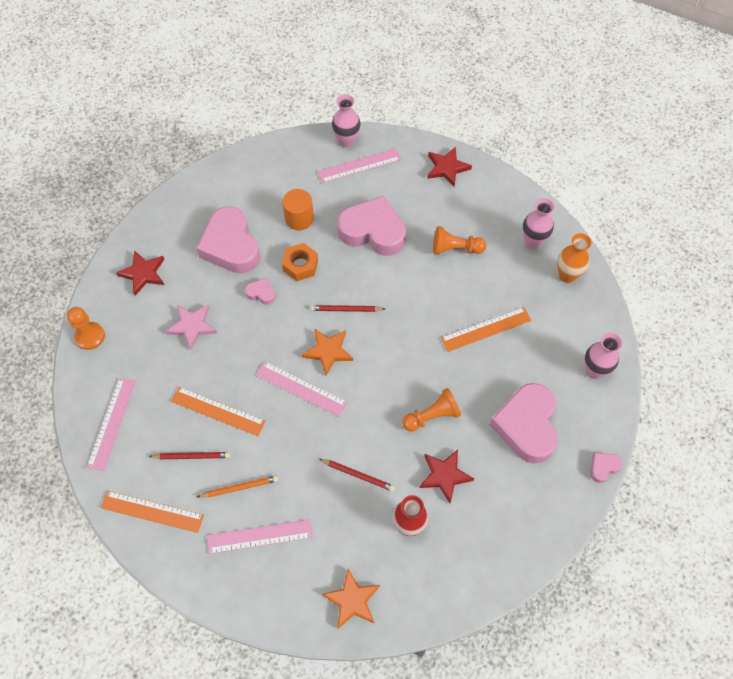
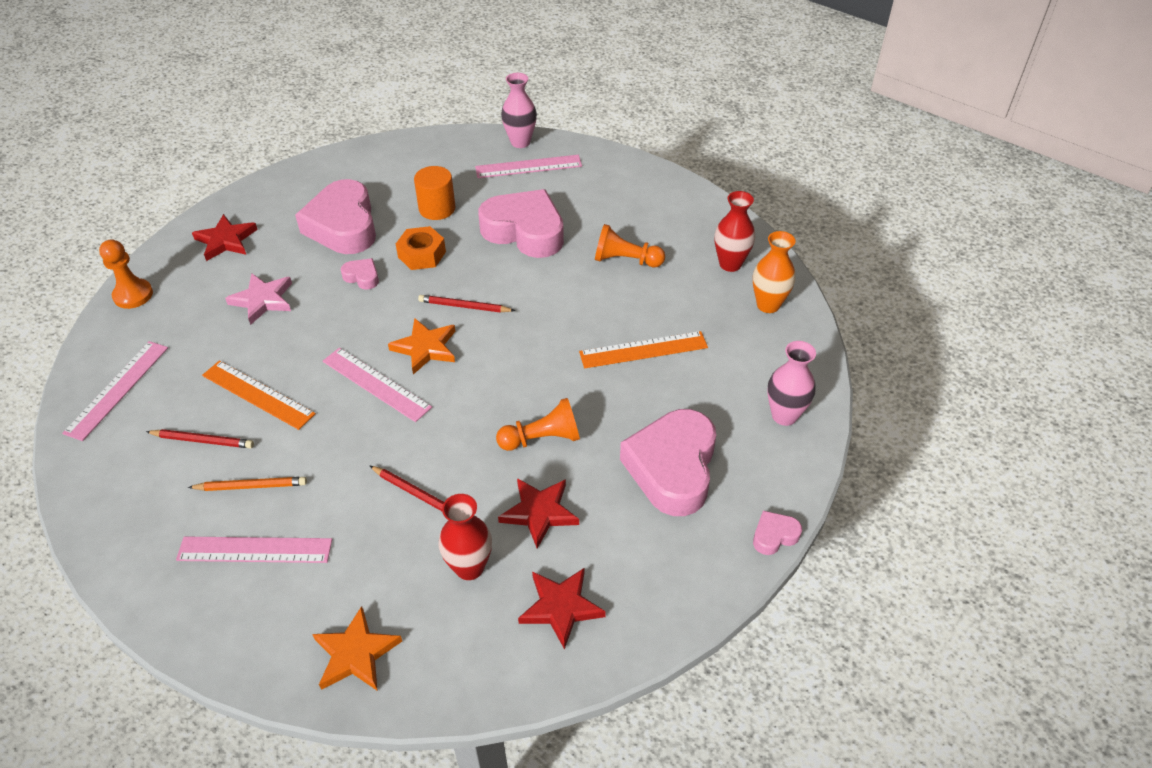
camera: 10 degrees right, 15 degrees down
orange ruler [101,491,204,533] -> none
red star [427,147,472,187] -> red star moved to [518,568,606,650]
pink vase [523,198,555,249] -> red vase [714,191,755,272]

